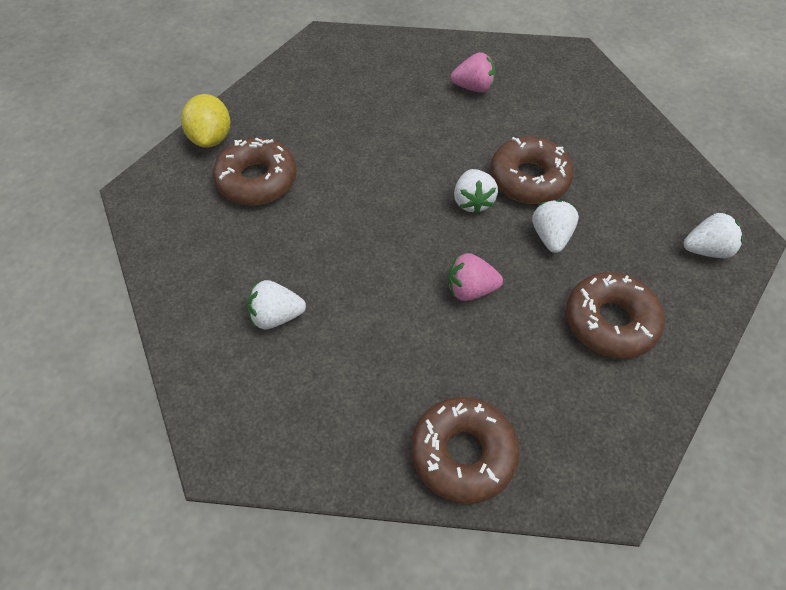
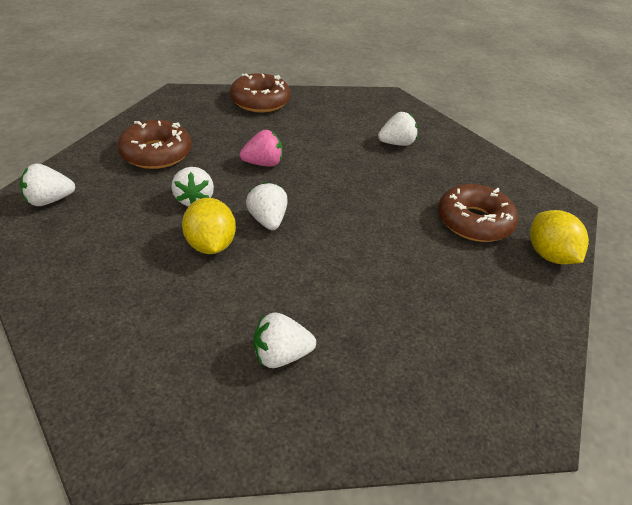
camera: 165 degrees right, 15 degrees down
pink strawberry [451,52,496,93] -> white strawberry [254,312,316,368]
brown donut [490,137,573,204] -> yellow lemon [182,198,236,254]

